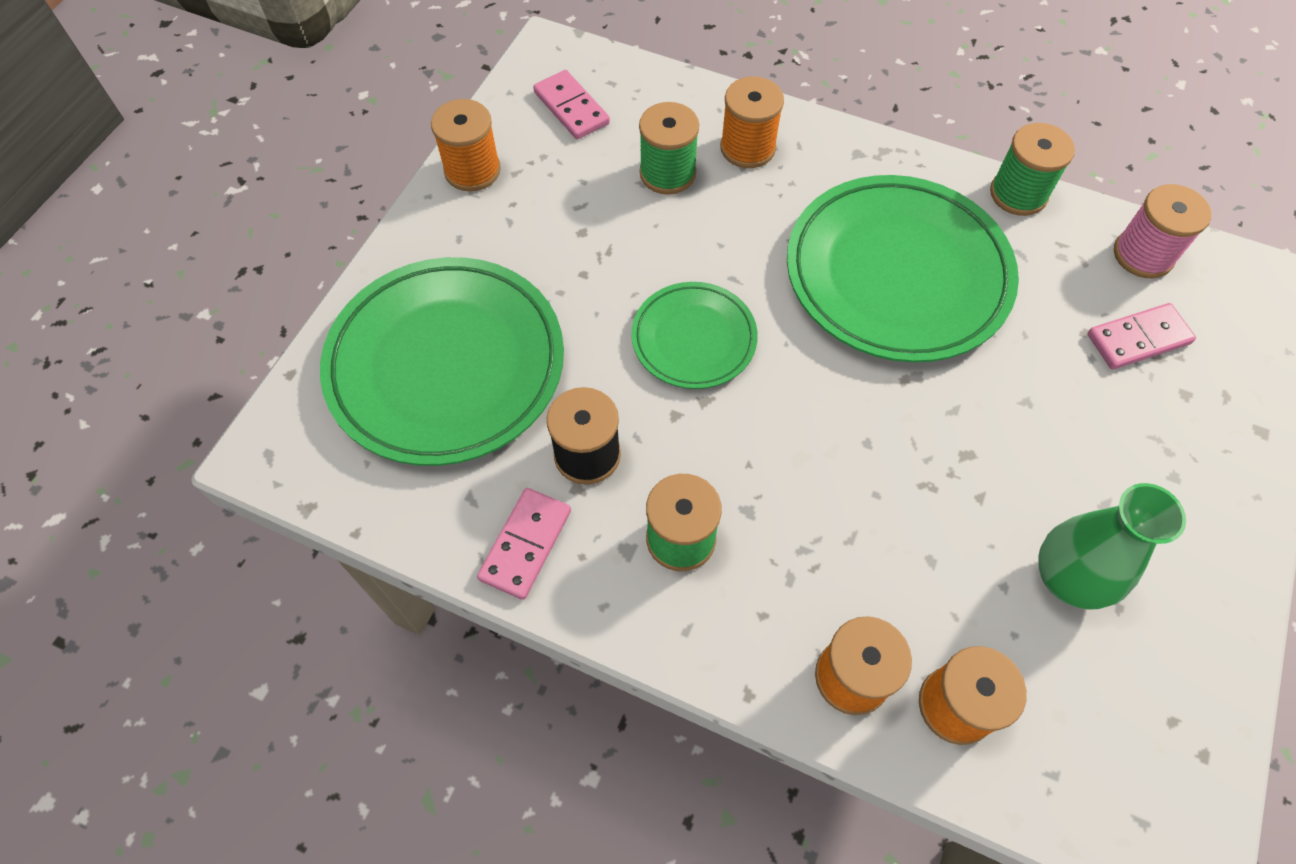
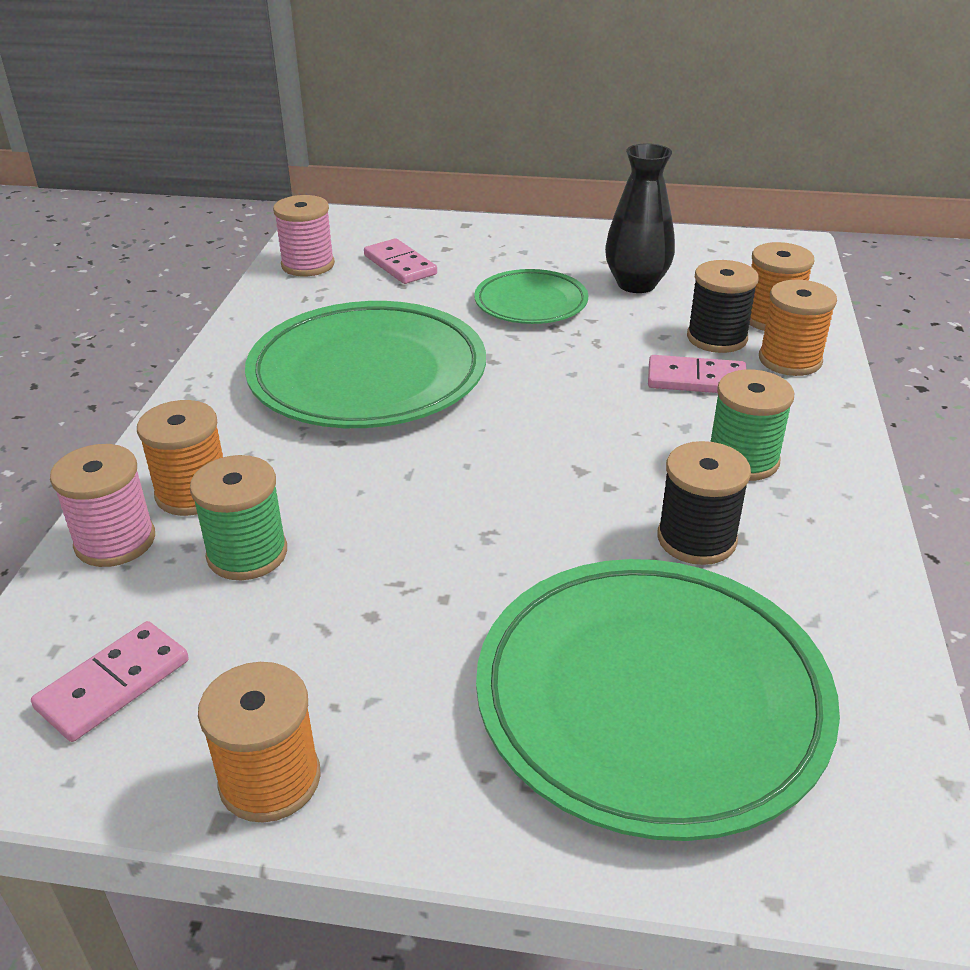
camera: 105 degrees left, 25 degrees down
pink domino [477,488,571,600] -> pink domino moved to [648,355,746,393]
green plate [631,282,758,389] -> green plate moved to [474,269,588,324]
green spool [990,123,1075,216] -> none
green vase [1038,483,1186,610] -> black vase [605,143,675,293]
none -> pink spool [50,444,155,567]
none -> black spool [687,260,759,353]

